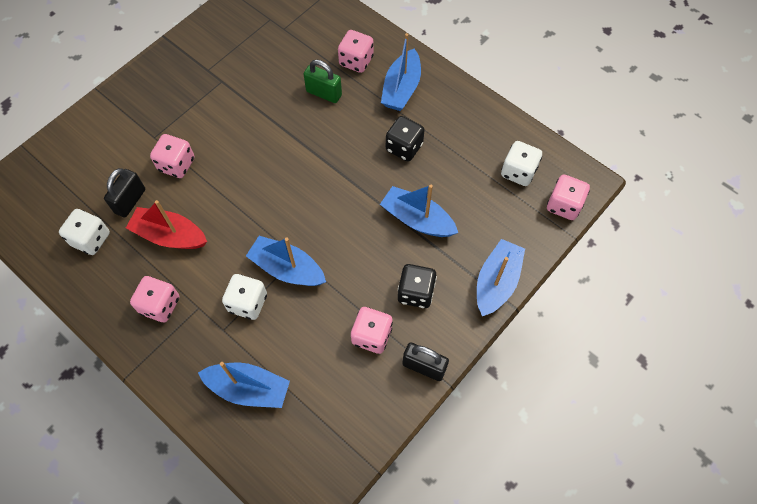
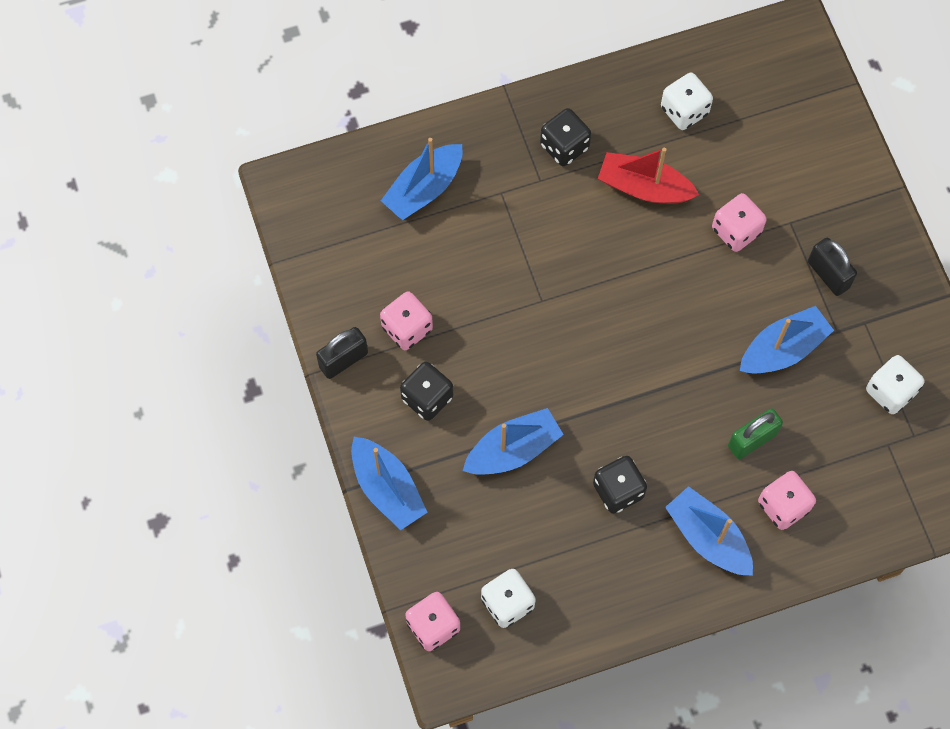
camera: 120 degrees right, 5 degrees up
black padlock [104,168,145,218] -> black padlock moved to [808,238,857,296]
red boat [126,200,207,249] -> red boat turned 120 degrees counterclockwise [598,147,699,204]
pink dice [130,276,179,323] -> black dice [540,108,591,166]
white dice [222,274,267,320] -> white dice moved to [866,355,925,414]
blue boat [246,236,326,286] -> blue boat moved to [740,306,834,374]

